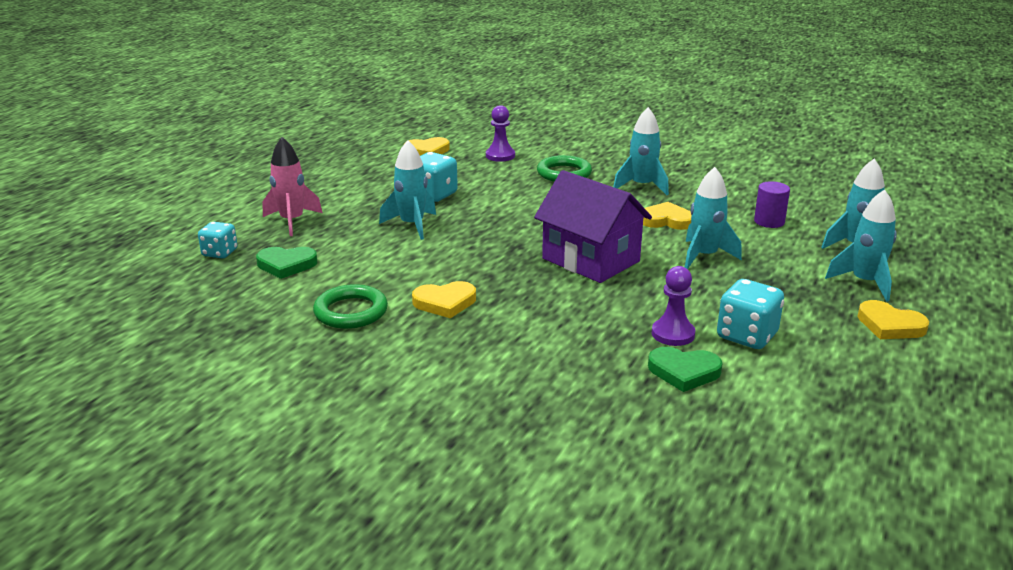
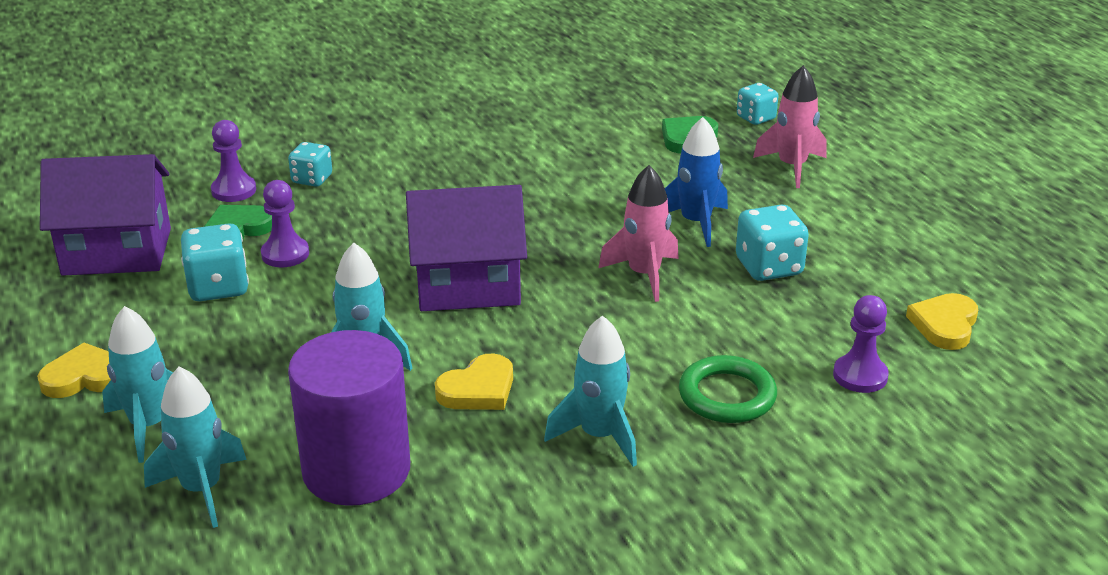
camera: 130 degrees right, 5 degrees up
green ring [313,284,388,329] -> none
turquoise rocket [379,140,436,240] -> blue rocket [665,117,728,247]
yellow heart [412,281,476,318] -> none
purple cylinder [754,181,790,228] -> purple cylinder [288,330,410,506], size x2.11
none -> purple house [40,154,171,276]
none -> purple pawn [211,120,256,202]
none -> turquoise dice [288,142,332,187]
none -> pink rocket [598,165,679,302]

